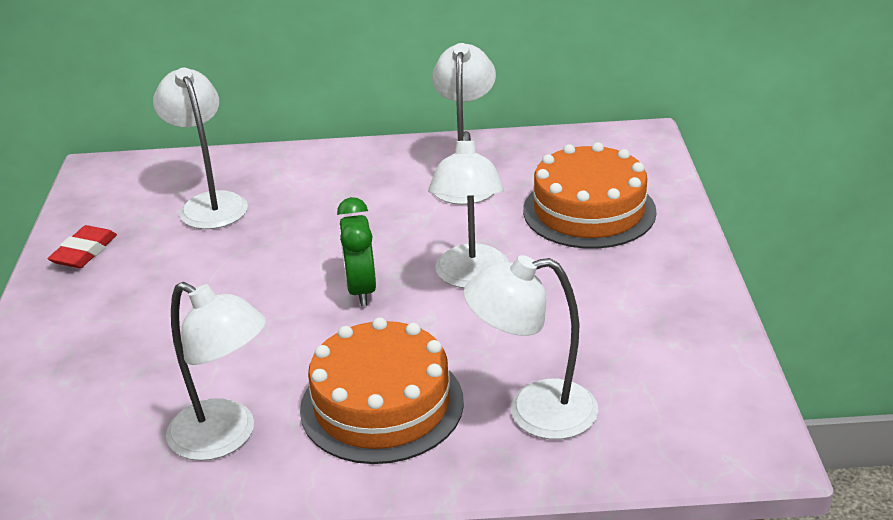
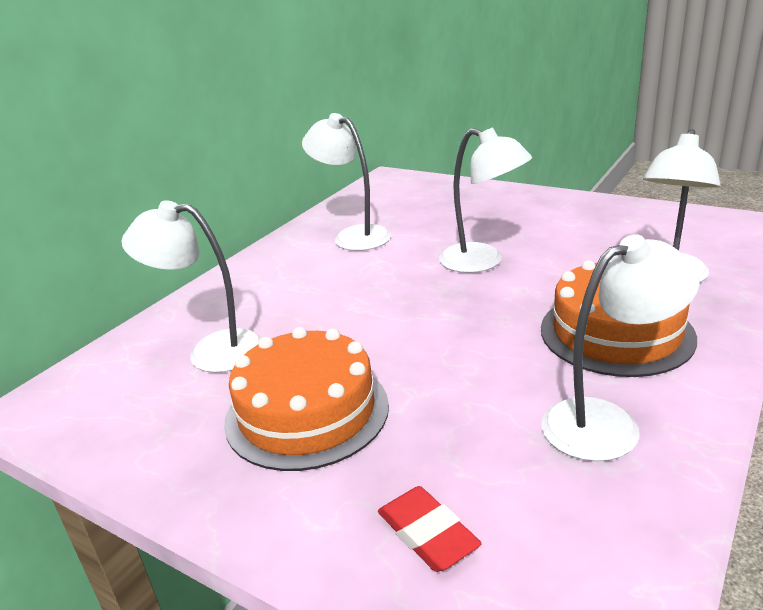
camera: 55 degrees left, 5 degrees down
red eraser [48,225,117,268] -> red eraser moved to [378,486,482,572]
green clock [337,197,376,306] -> none
orange cake [523,142,657,249] -> orange cake moved to [224,327,389,471]

